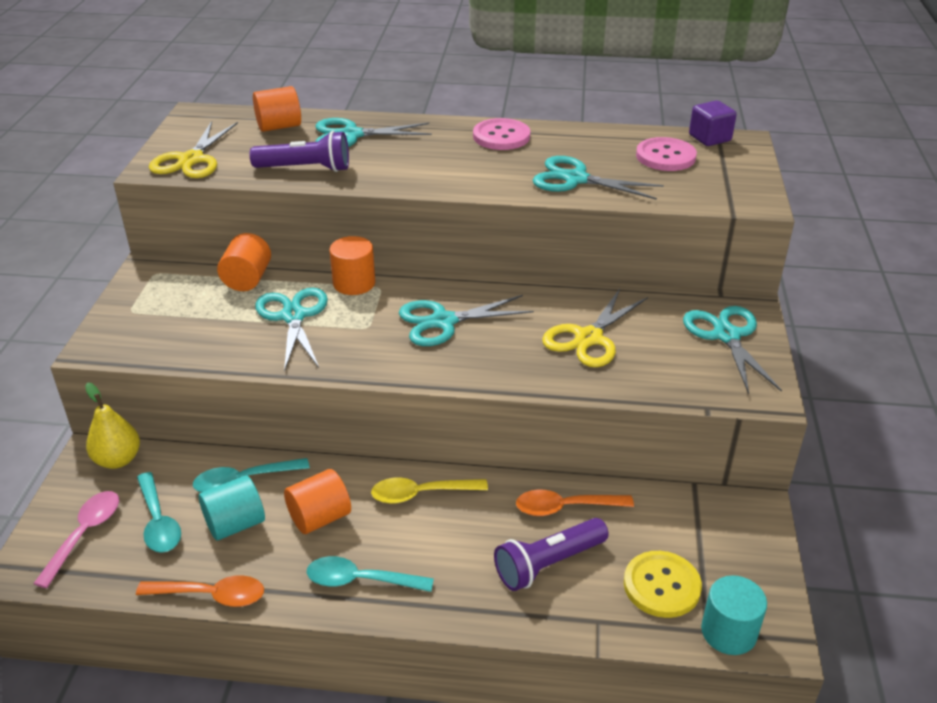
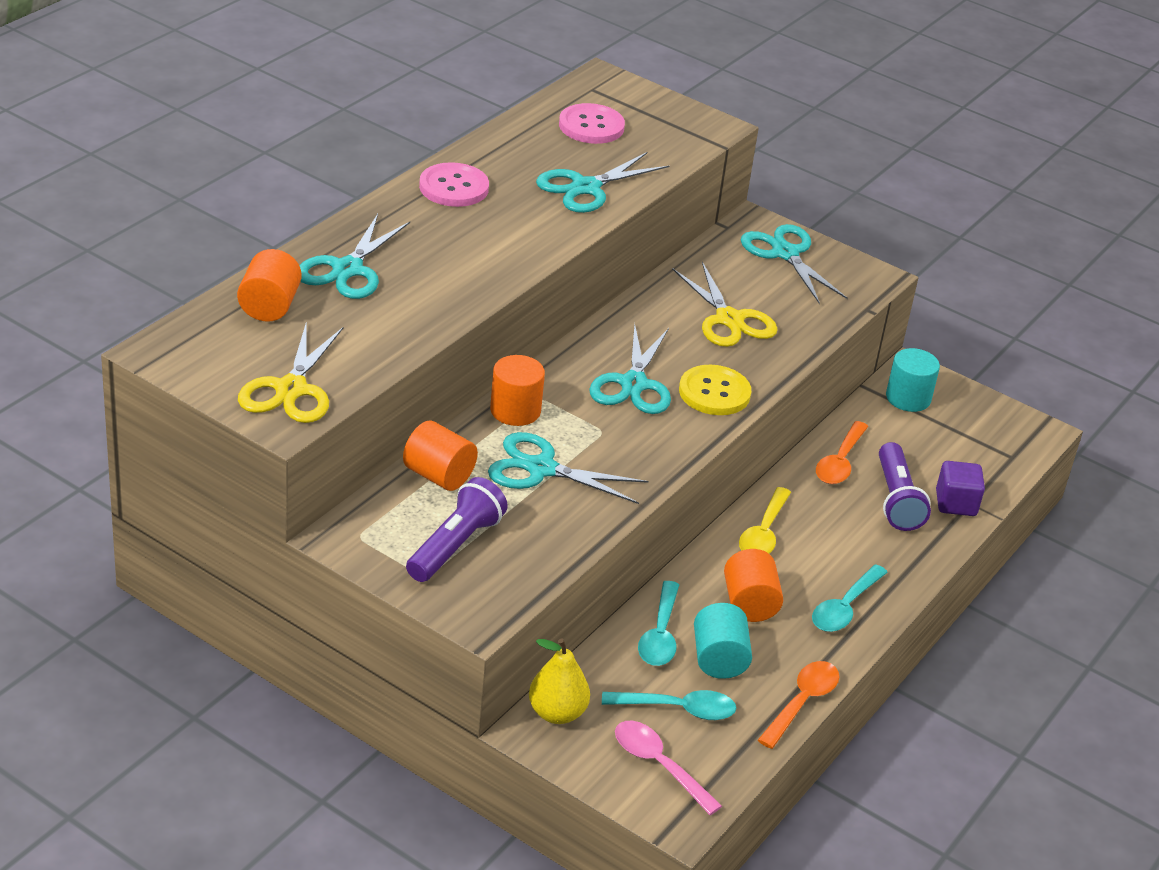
camera: 65 degrees left, 0 degrees up
yellow scissors [149,121,238,178] -> yellow scissors turned 60 degrees clockwise [238,321,344,423]
purple flashlight [250,131,349,172] -> purple flashlight moved to [406,477,508,582]
yellow button [624,551,702,618] -> yellow button moved to [679,365,751,415]
turquoise scissors [683,306,782,394] -> turquoise scissors turned 45 degrees clockwise [741,224,848,304]
purple cube [689,100,737,146] -> purple cube moved to [936,461,985,516]
turquoise cylinder [701,575,767,655] -> turquoise cylinder moved to [886,348,940,412]

